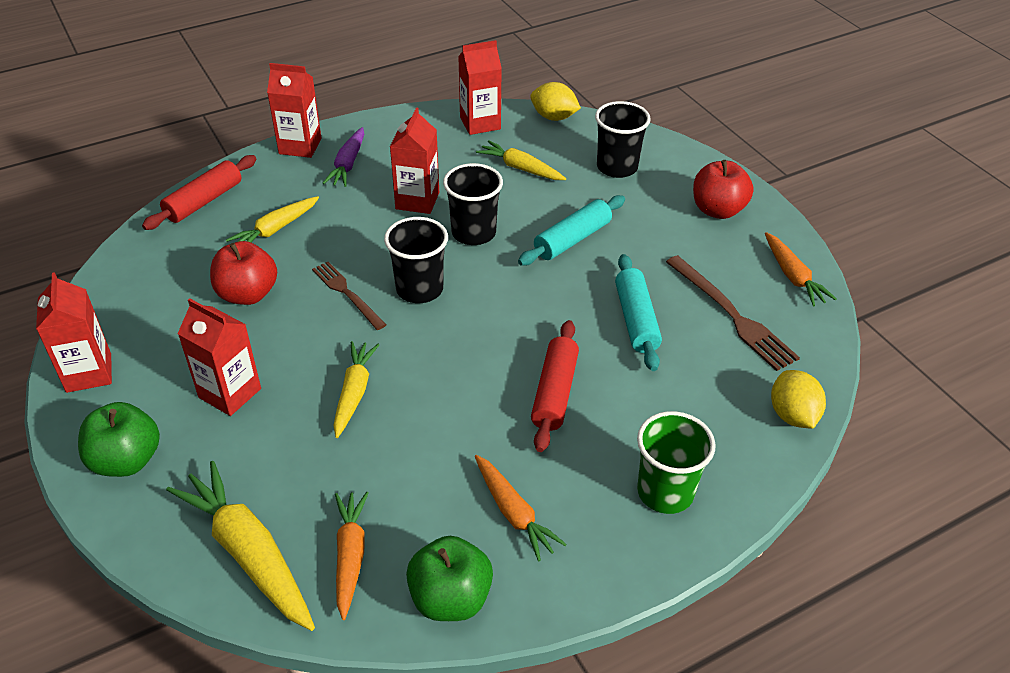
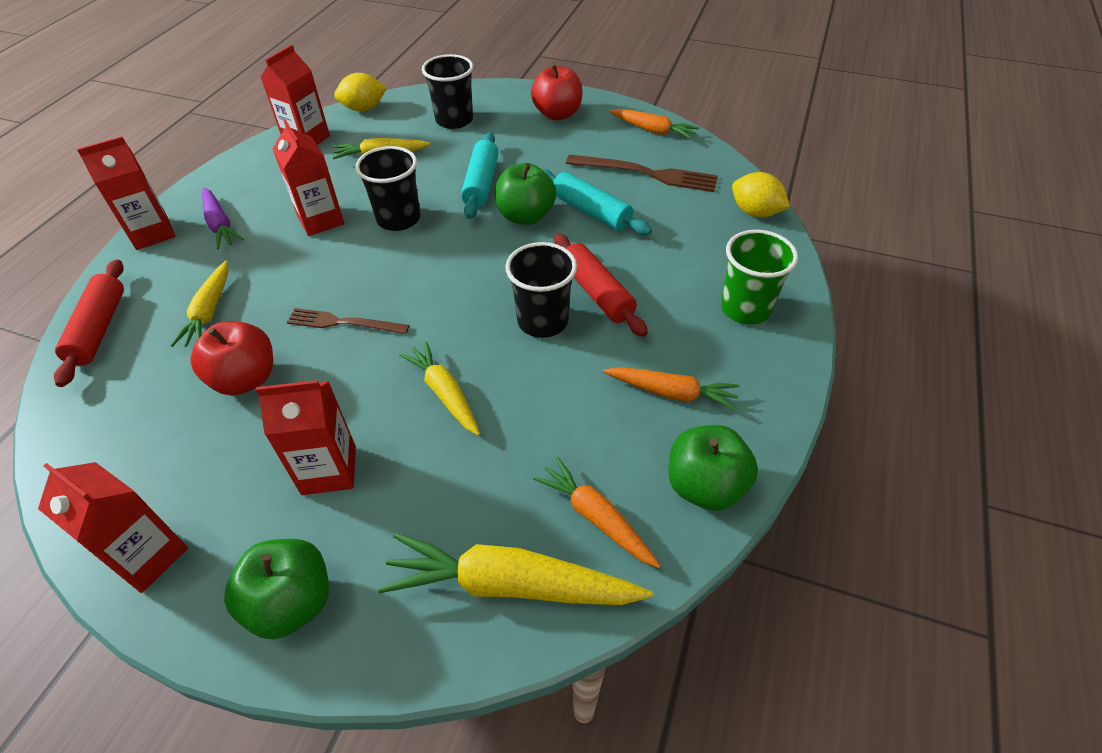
camera: 40 degrees left, 5 degrees up
black cup [384,217,448,303] -> black cup moved to [505,242,577,338]
none -> green apple [495,163,556,225]

